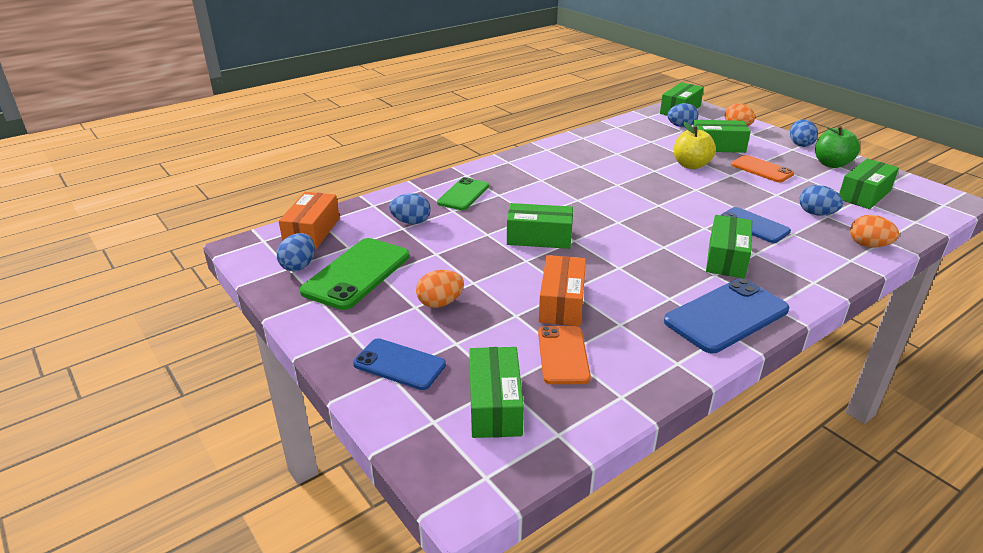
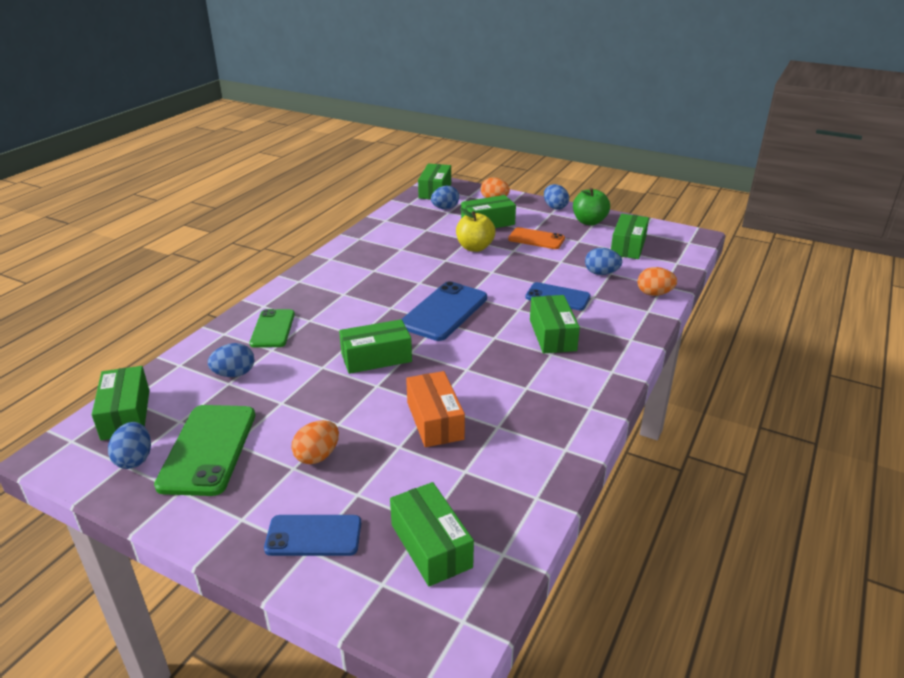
camera: 25 degrees left, 0 degrees up
orange box [279,192,339,249] -> green box [92,366,149,440]
orange phone [538,326,591,384] -> none
blue phone [664,278,789,353] -> blue phone moved to [402,281,487,341]

